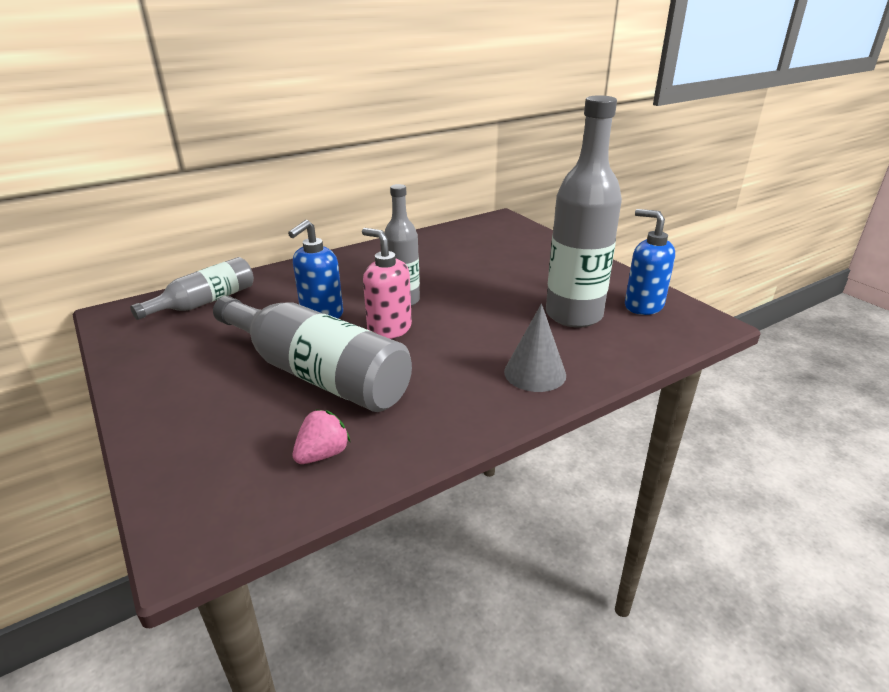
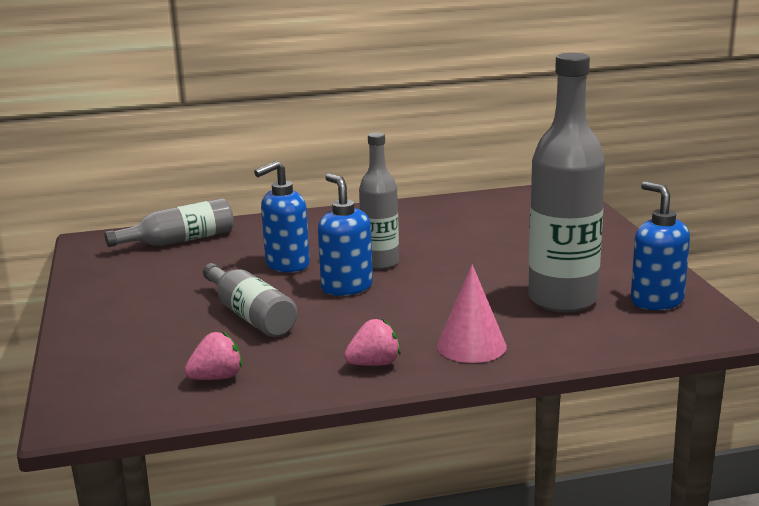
camera: 20 degrees right, 10 degrees down
grey bottle [213,296,412,412] -> grey bottle [203,263,297,337], size x0.60
pink soap dispenser [362,228,412,339] -> blue soap dispenser [318,173,373,296]
grey cone [504,304,566,392] -> pink cone [437,264,507,363]
none -> pink strawberry [344,319,401,366]

